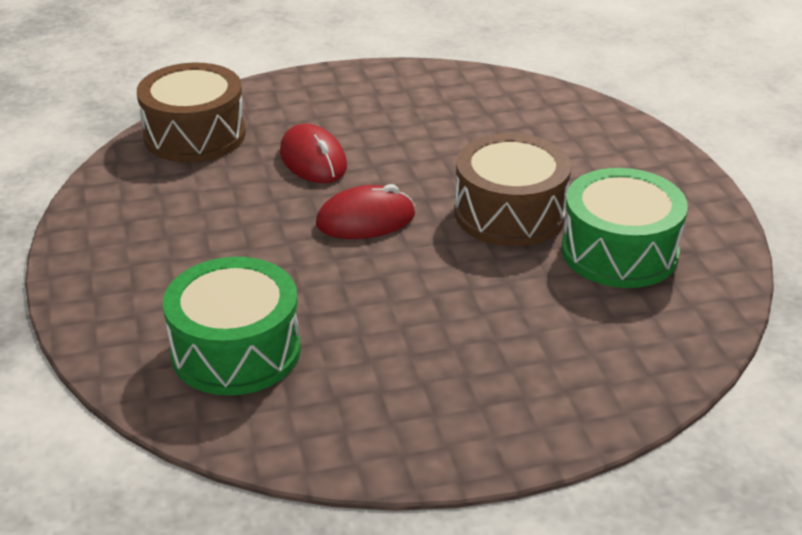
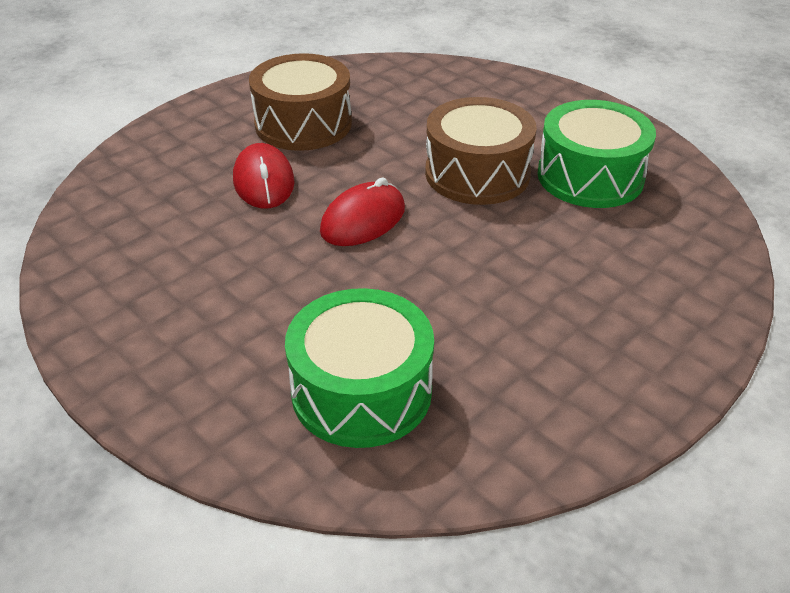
camera: 30 degrees left, 5 degrees up
brown drum [137,63,246,162] -> brown drum moved to [249,53,352,151]
red mouse [280,124,347,183] -> red mouse turned 45 degrees clockwise [233,143,295,208]

